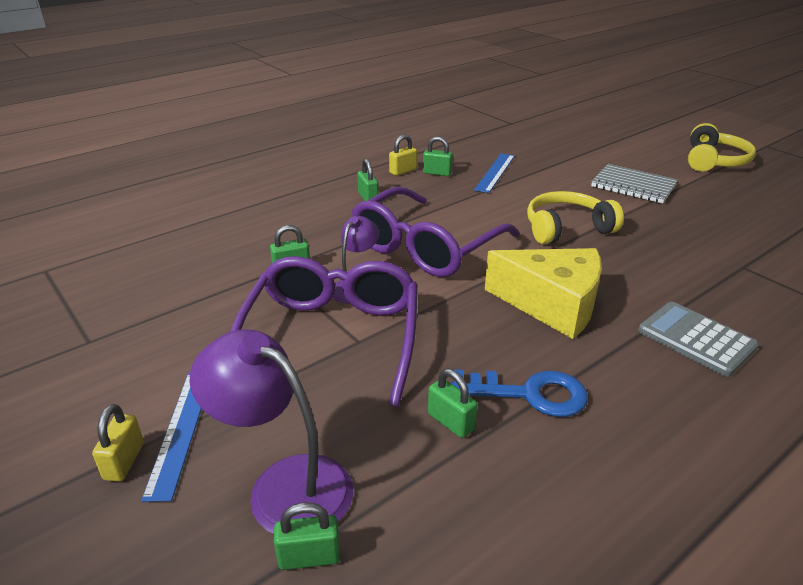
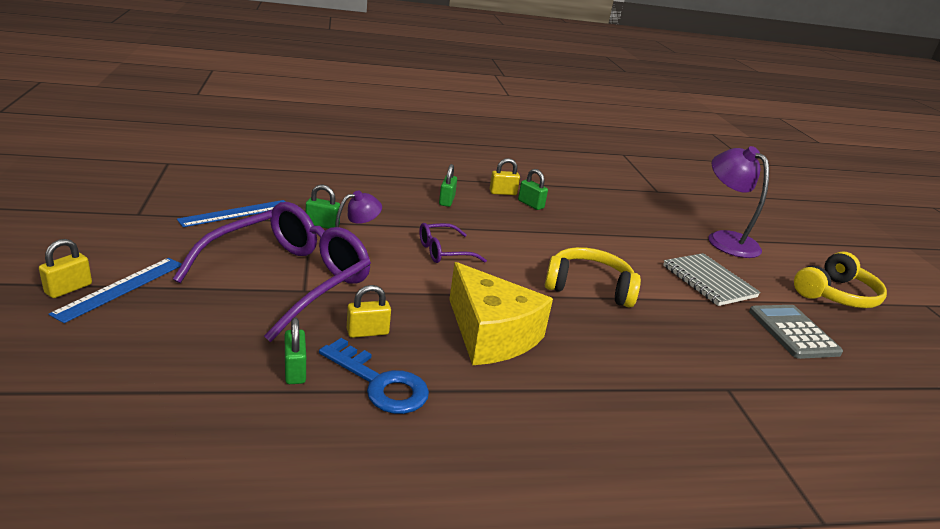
camera: 25 degrees right, 5 degrees down
purple lamp [190,329,353,534] -> purple lamp moved to [708,146,769,258]
green padlock [274,502,340,570] -> none
purple glasses [352,187,519,277] -> purple glasses [419,223,487,263], size x0.47
blue ruler [474,153,515,193] -> blue ruler moved to [177,200,285,227]
grey calculator [638,302,759,377] -> grey calculator moved to [749,305,843,359]
none -> yellow padlock [347,285,391,338]

